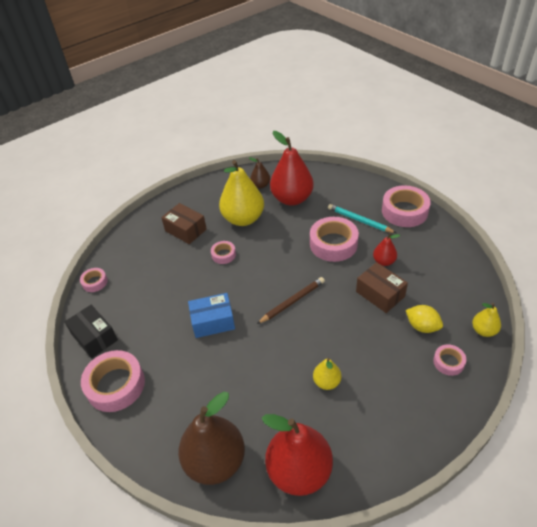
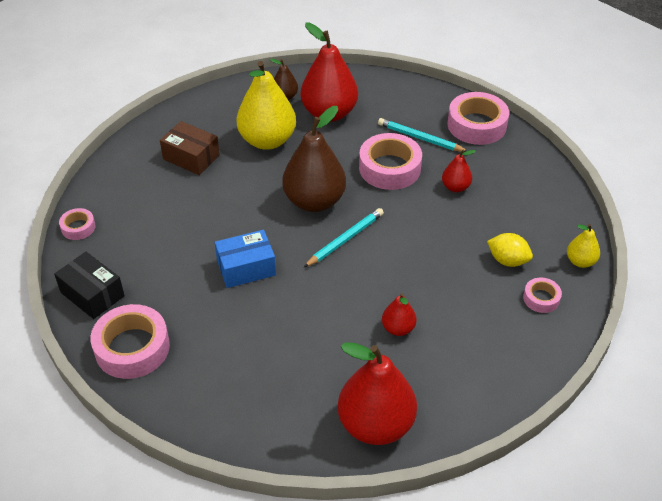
camera: 10 degrees left, 0 degrees up
brown pear [178,392,245,485] -> brown pear moved to [282,106,346,212]
pink tape [211,241,236,264] -> none
brown pencil [257,277,325,324] -> turquoise pencil [304,208,384,267]
yellow pear [313,358,341,390] -> red pear [382,293,417,336]
brown box [356,262,408,313] -> none

